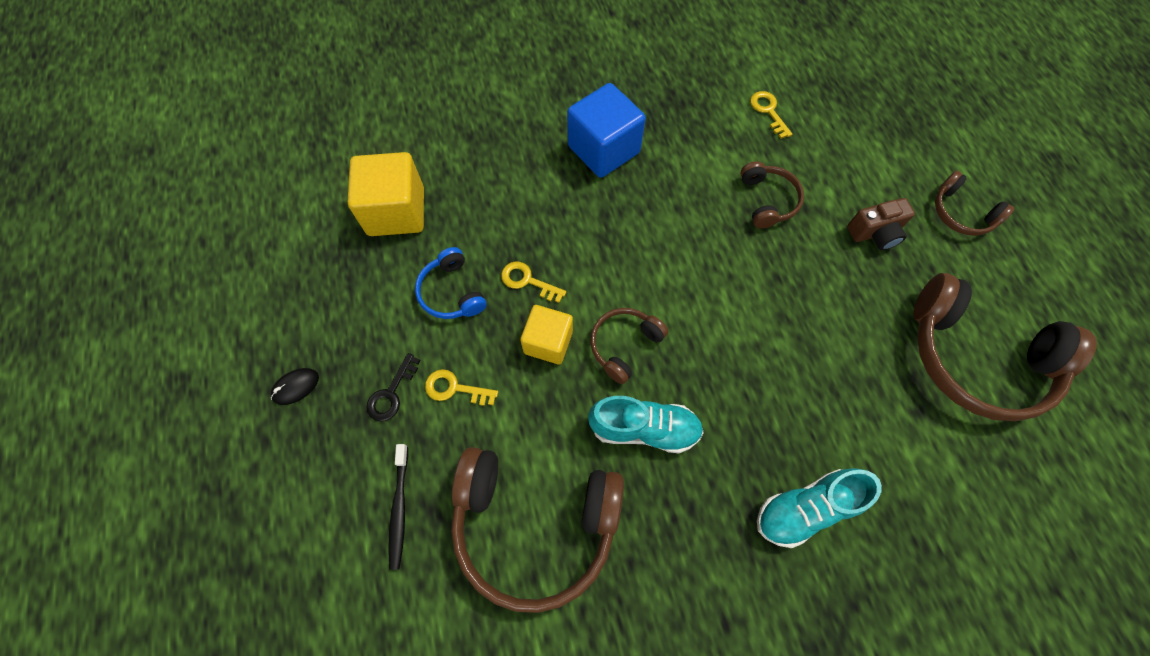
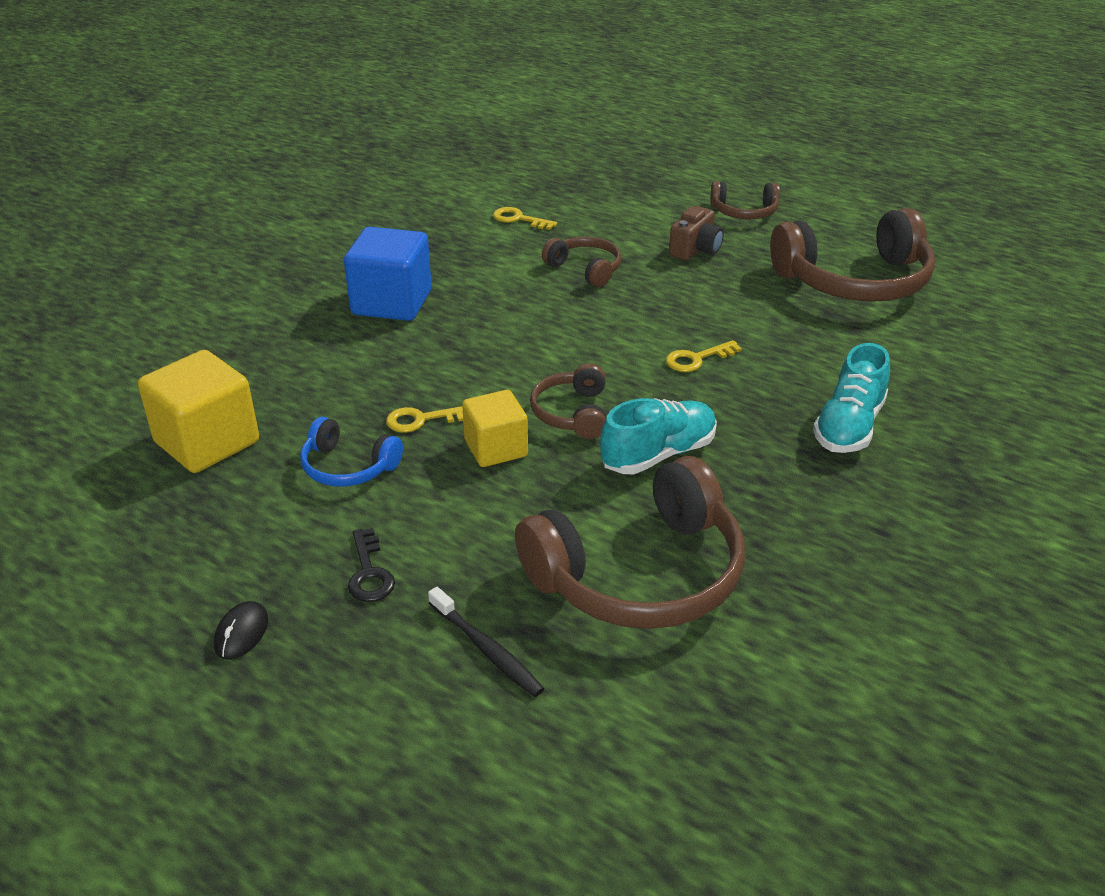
camera: 40 degrees left, 30 degrees down
yellow key [425,369,498,406] -> yellow key moved to [666,340,742,372]

